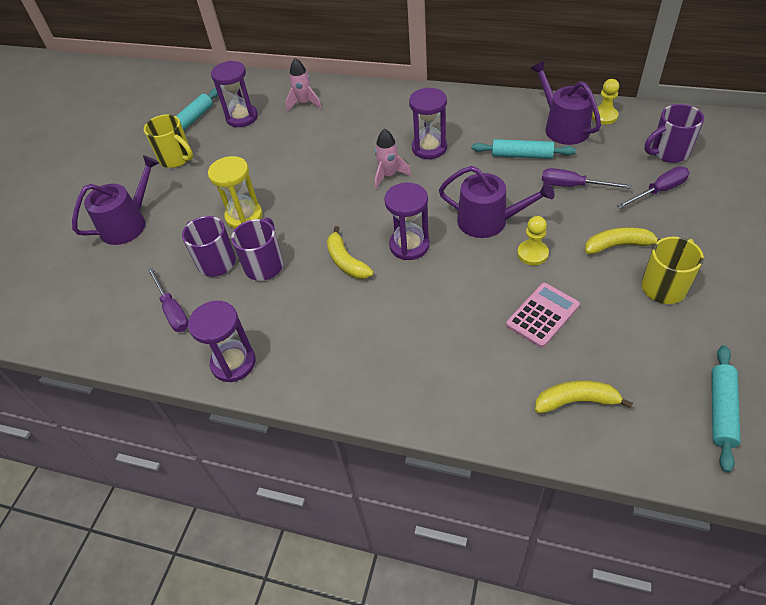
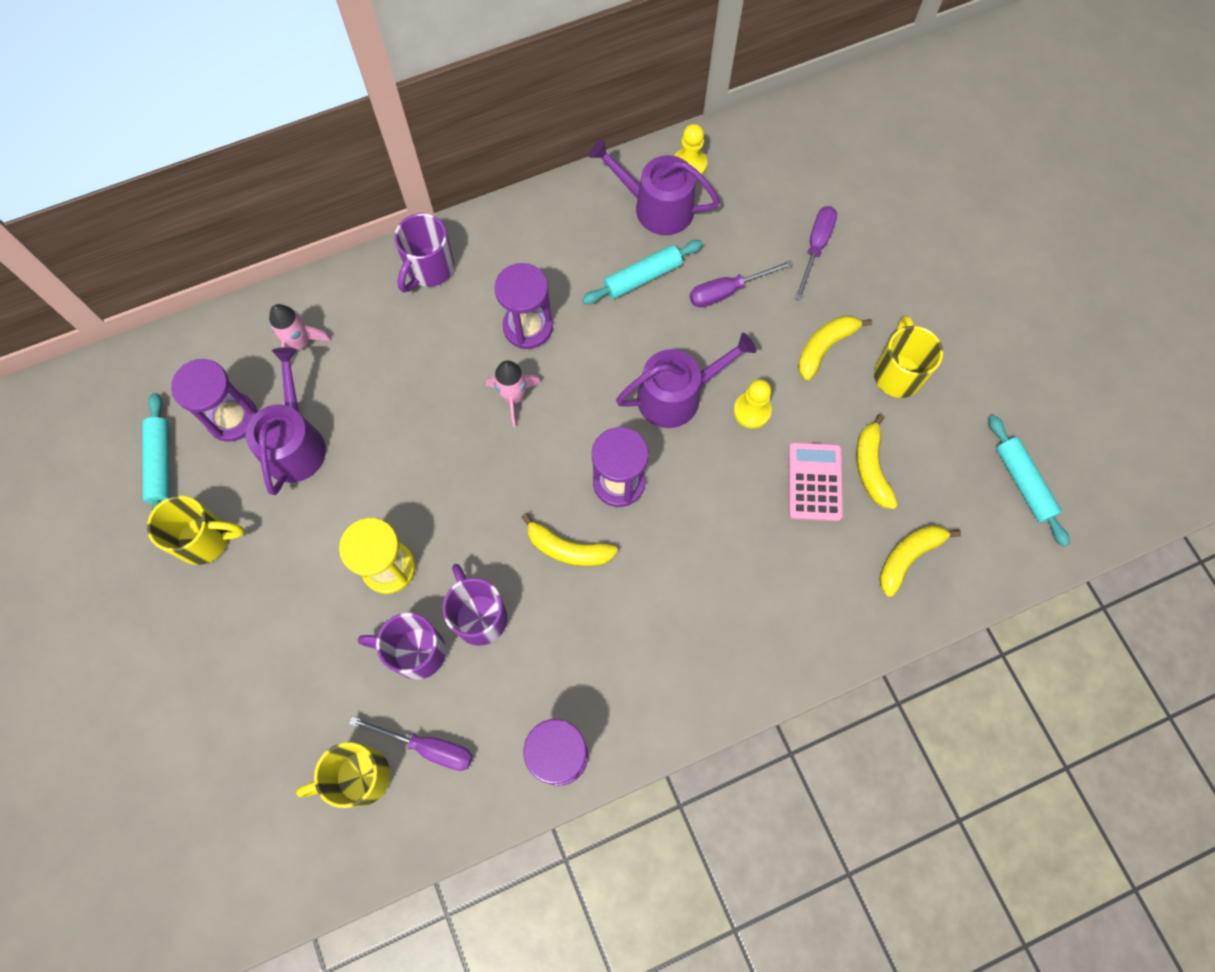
camera: 45 degrees left, 20 degrees up
purple watering can [72,155,159,245] -> purple watering can moved to [245,347,326,495]
purple mug [645,104,704,163] -> purple mug moved to [394,213,454,292]
none -> yellow mug [296,742,391,808]
none -> yellow banana [856,414,898,509]

